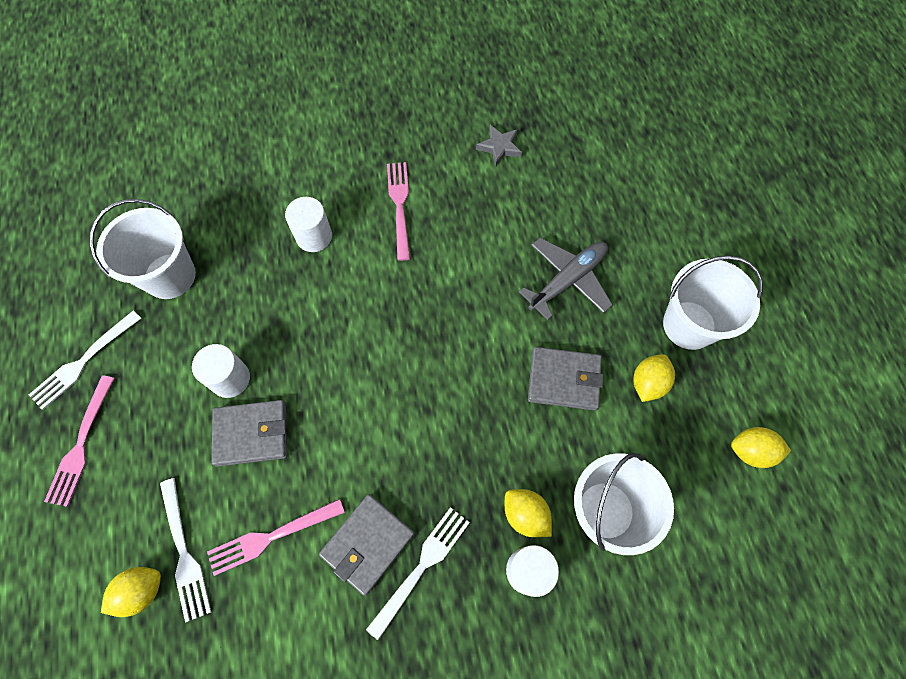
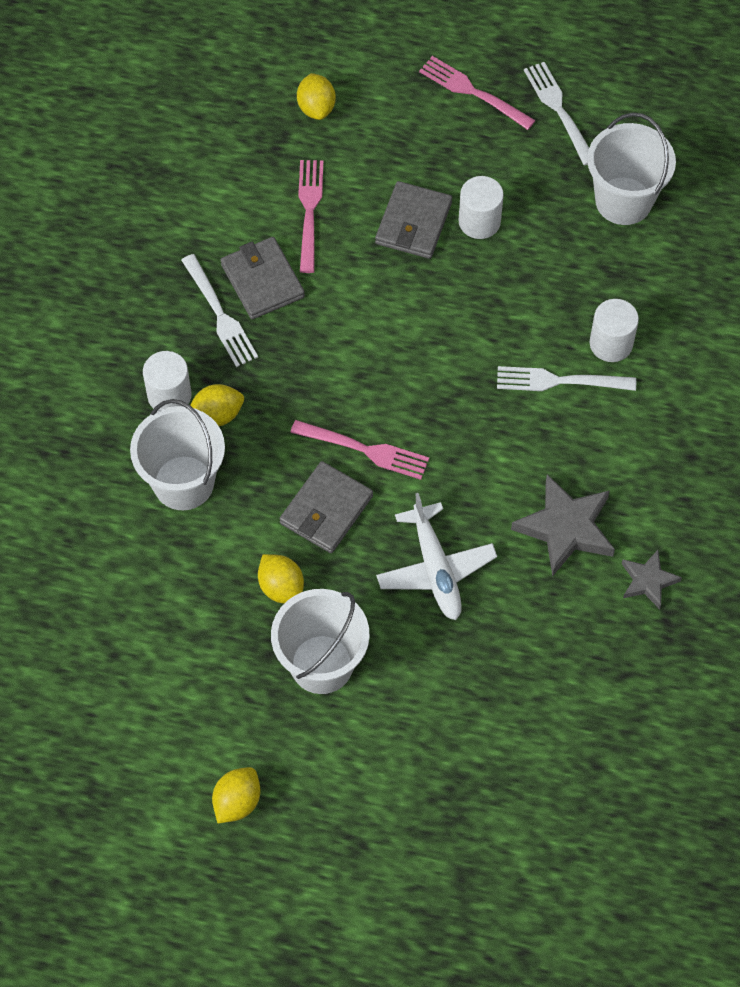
camera: 115 degrees right, 5 degrees down
white fork [160,478,211,623] -> white fork moved to [497,366,636,391]
pink fork [387,162,410,261] -> pink fork moved to [290,420,429,480]
grey plane [519,237,613,320] -> white plane [376,493,497,620]
yellow lemon [731,427,791,468] -> yellow lemon moved to [212,767,261,823]
none -> grey star [511,474,615,577]

